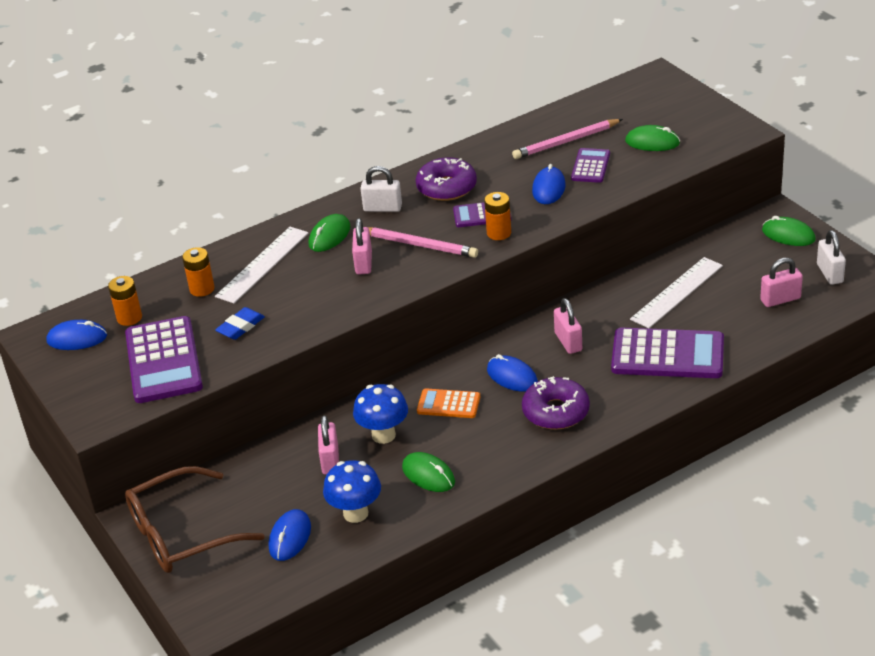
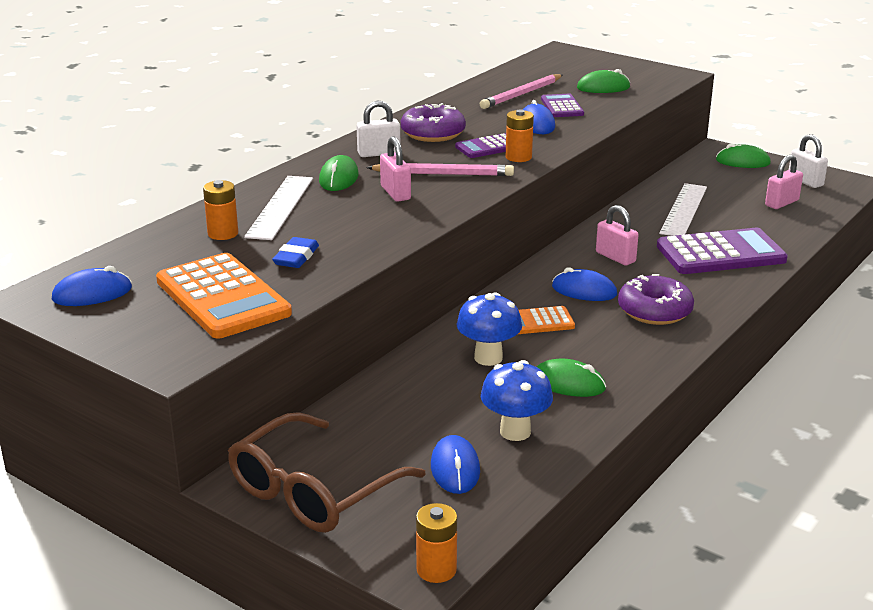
camera: 25 degrees left, 10 degrees down
orange battery [108,276,142,326] -> orange battery moved to [416,503,457,583]
purple calculator [125,316,203,403] -> orange calculator [156,253,292,339]
pink padlock [318,415,339,475] -> none

